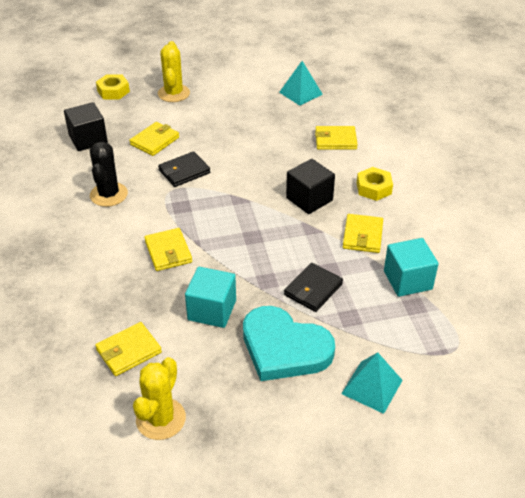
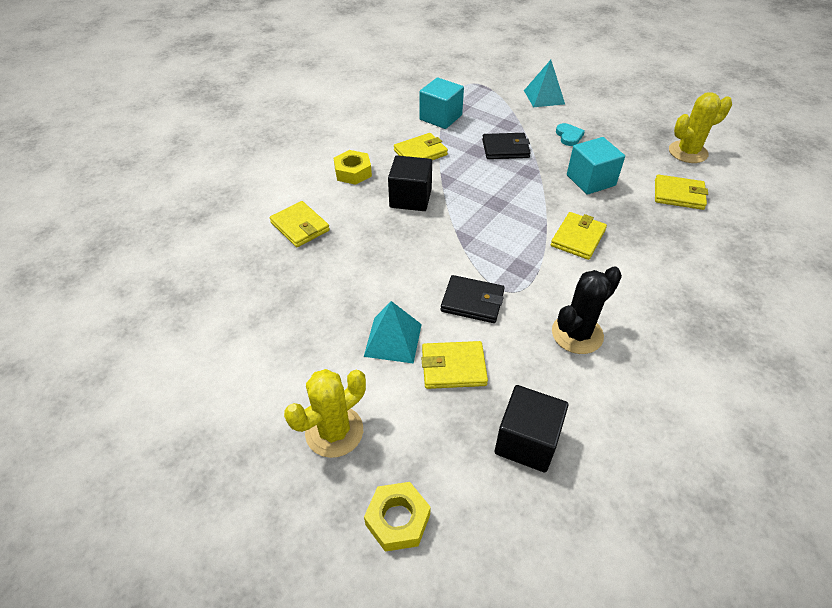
camera: 130 degrees left, 5 degrees up
turquoise heart [243,306,335,381] -> turquoise heart [556,123,585,146], size x0.41
turquoise pyramid [279,61,323,106] -> turquoise pyramid moved to [364,301,422,364]

